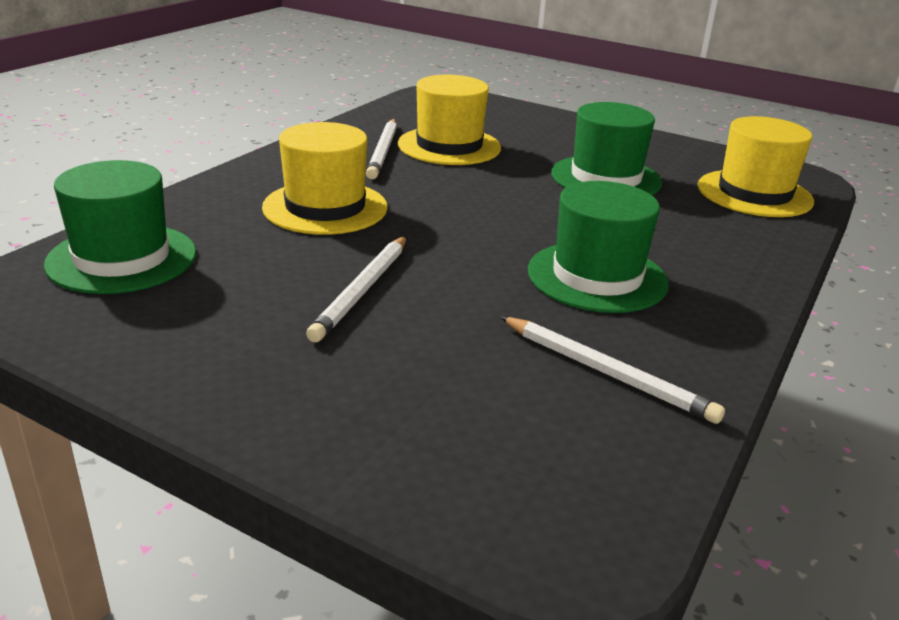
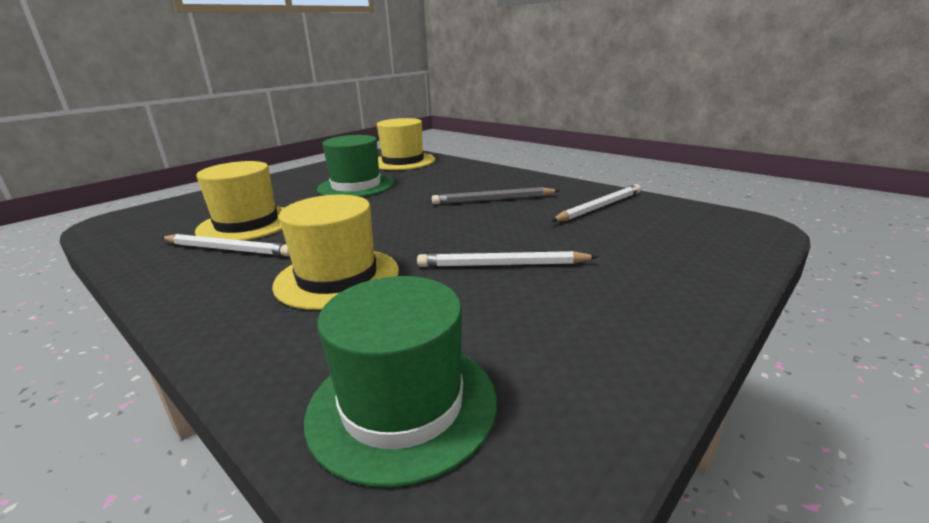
camera: 75 degrees left, 5 degrees down
white pencil [306,236,407,342] -> white pencil turned 150 degrees clockwise [417,251,598,267]
green hat [528,181,669,313] -> grey pencil [432,187,560,204]

